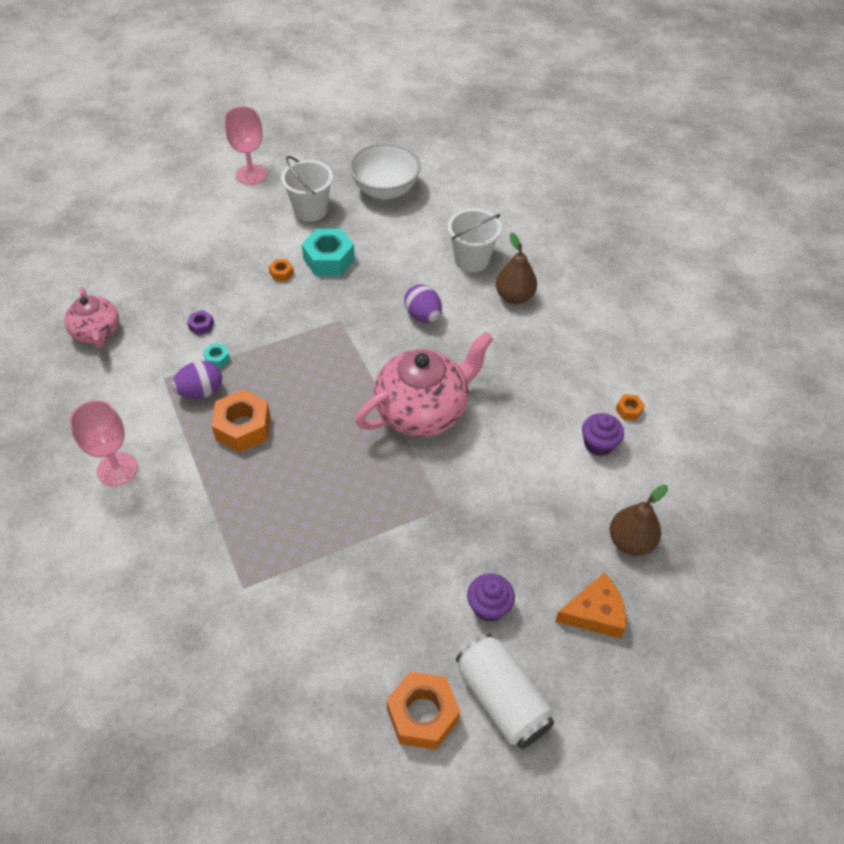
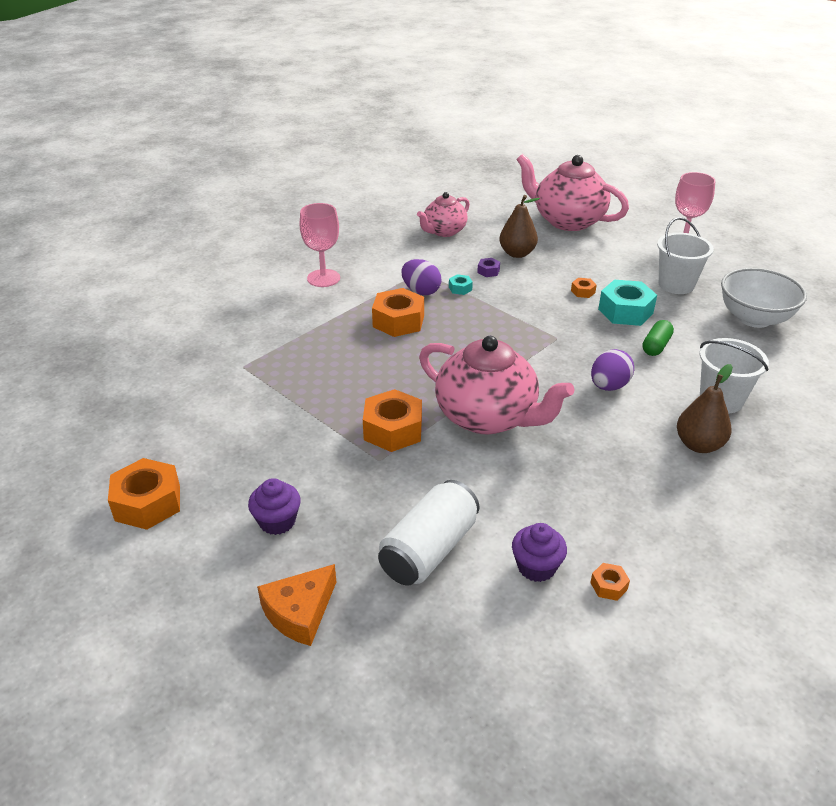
camera: 70 degrees right, 15 degrees down
white can [456,634,554,749] -> white can moved to [378,480,480,586]
orange cheese [555,572,626,638] -> orange cheese turned 75 degrees clockwise [257,564,336,646]
brown pear [610,485,668,556] -> brown pear moved to [499,195,540,258]
none -> orange nut [363,389,422,452]
none -> pink teapot [516,154,629,231]
none -> green capsule [642,320,674,356]

